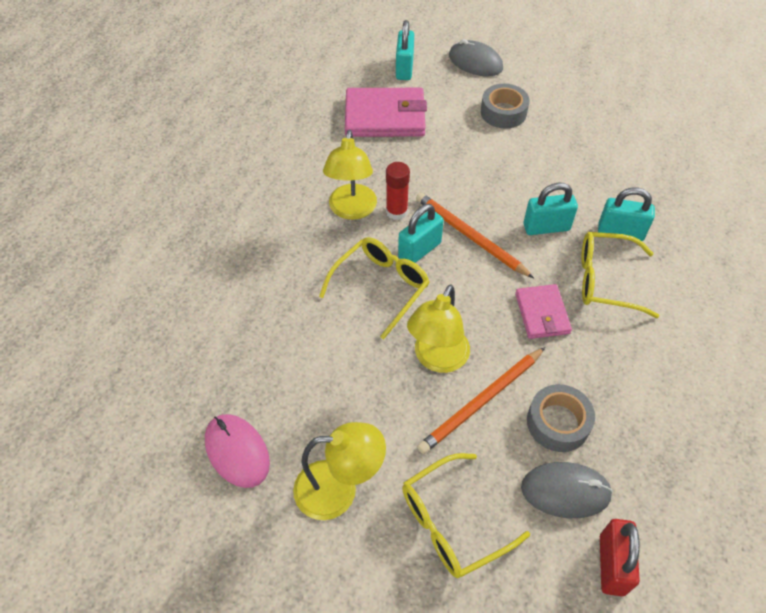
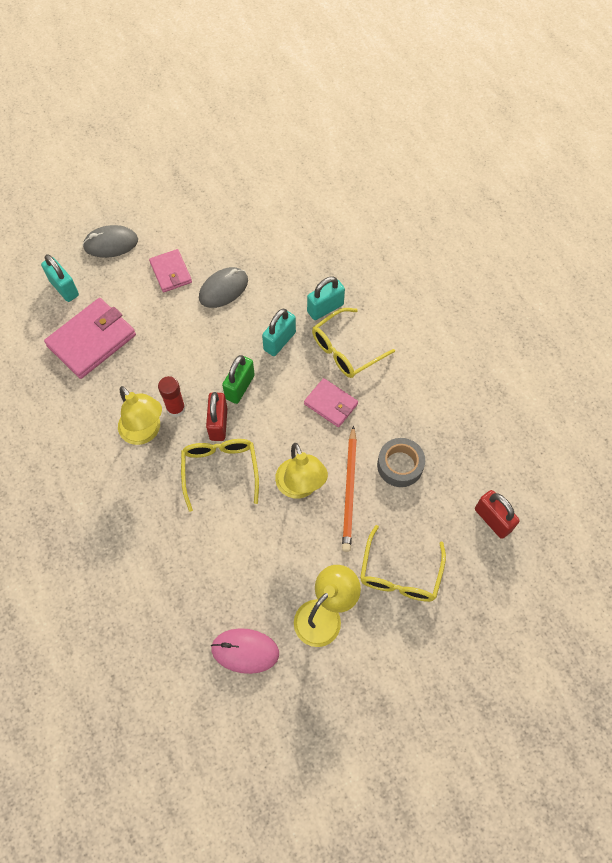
camera: 45 degrees left, 10 degrees up
turquoise padlock [398,204,444,263] -> red padlock [206,392,227,441]
orange pencil [416,193,534,278] -> green padlock [222,355,255,404]
grey tape [481,83,530,129] -> pink wallet [149,249,192,292]
grey mouse [521,462,613,518] -> grey mouse moved to [199,267,248,308]

